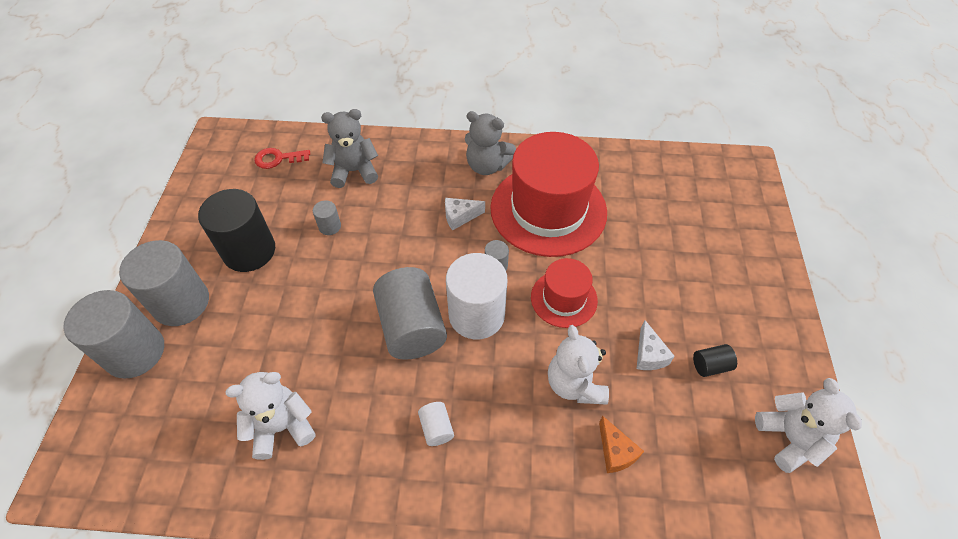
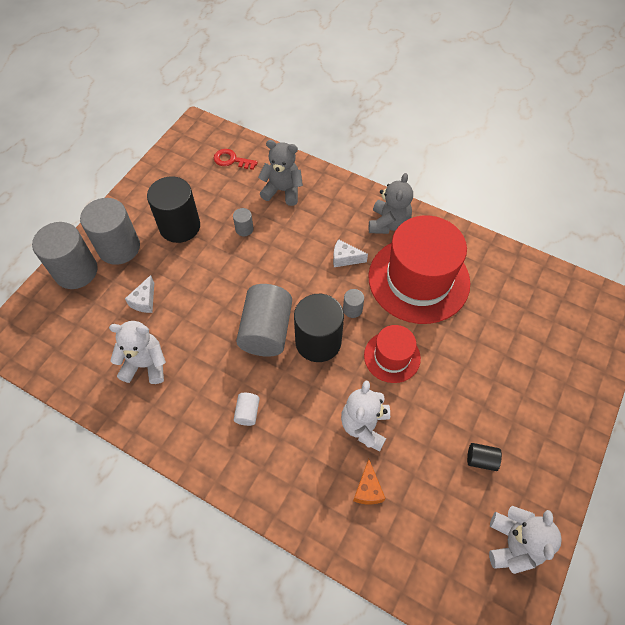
camera: 25 degrees right, 5 degrees up
white cylinder [446,253,508,339] -> black cylinder [294,294,344,362]
grey teddy bear [465,111,516,175] -> grey teddy bear turned 120 degrees counterclockwise [369,173,413,234]
white cheese [636,320,675,370] -> white cheese moved to [125,275,154,313]

